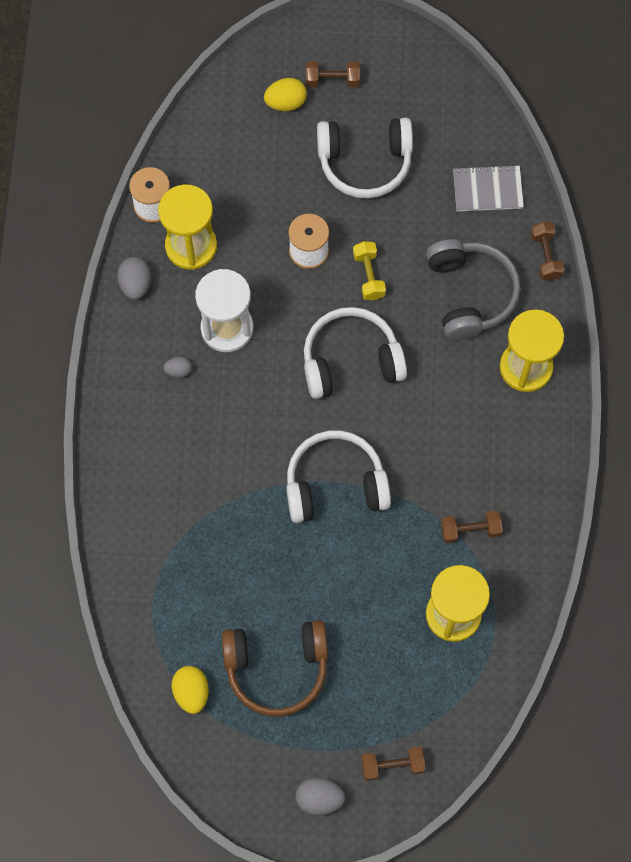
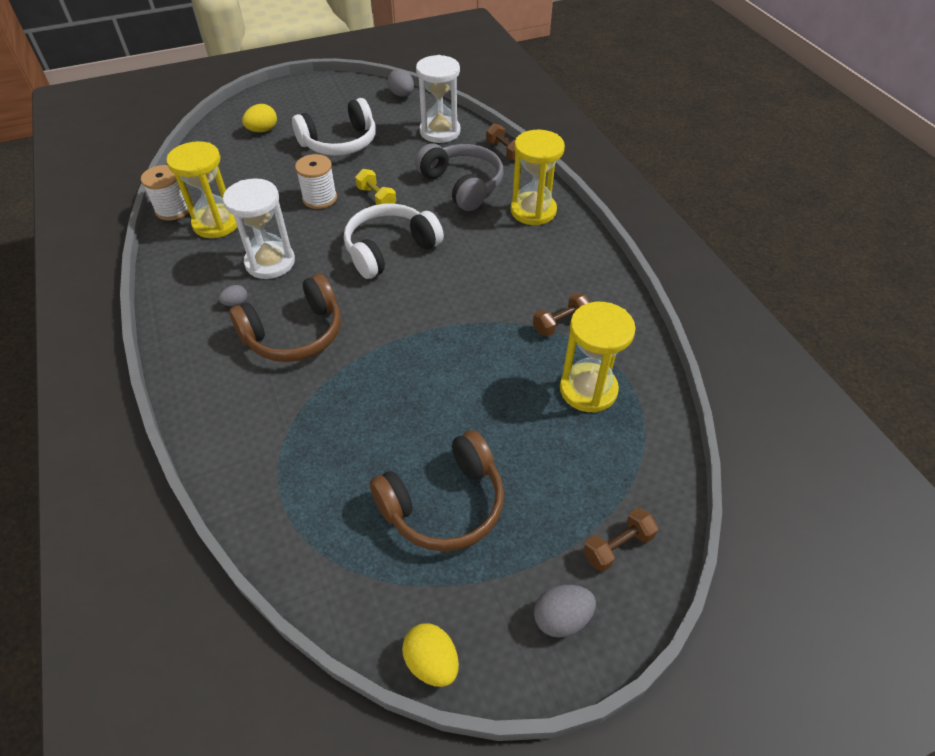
camera: 25 degrees left, 20 degrees down
grey egg [117,257,151,300] -> grey egg moved to [387,69,414,97]
yellow egg [172,666,209,714] -> yellow egg moved to [402,623,459,687]
white headphones [286,430,391,523] -> none
brown dumbbell [306,61,360,87] -> none
grey notebook [453,165,524,211] -> white hourglass [416,55,460,143]
none -> brown headphones [229,274,341,362]

